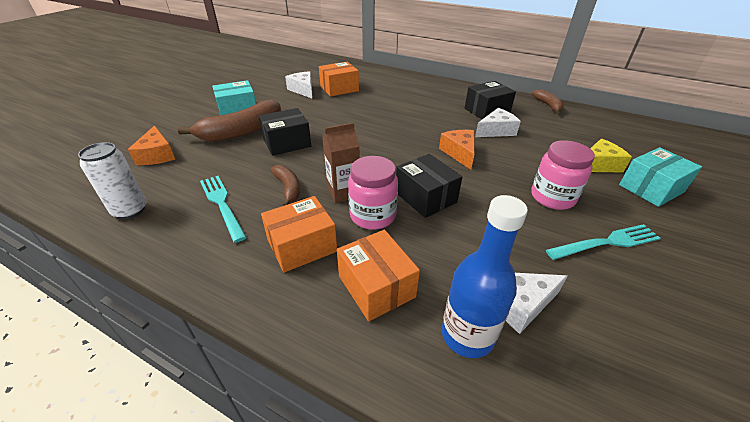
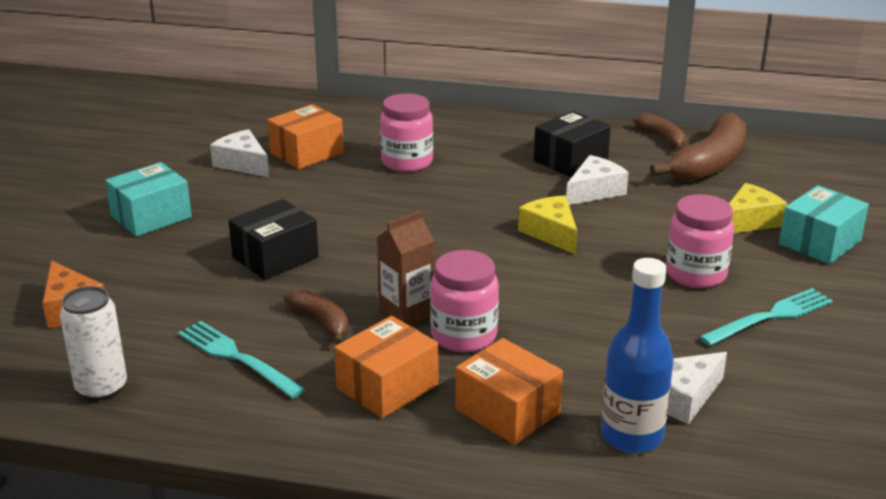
camera: 15 degrees left, 10 degrees down
brown banana [177,99,281,142] -> brown banana moved to [650,112,746,182]
black box [396,154,463,218] -> none
orange cheese [439,130,475,170] -> yellow cheese [518,195,578,255]
none -> pink jar [380,93,433,172]

